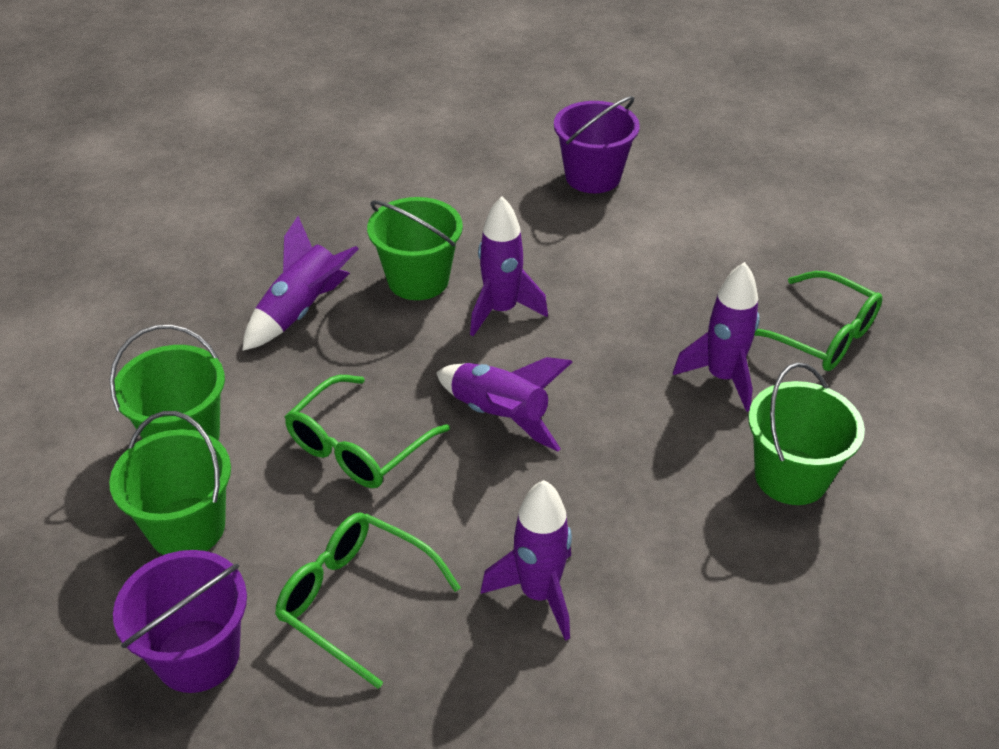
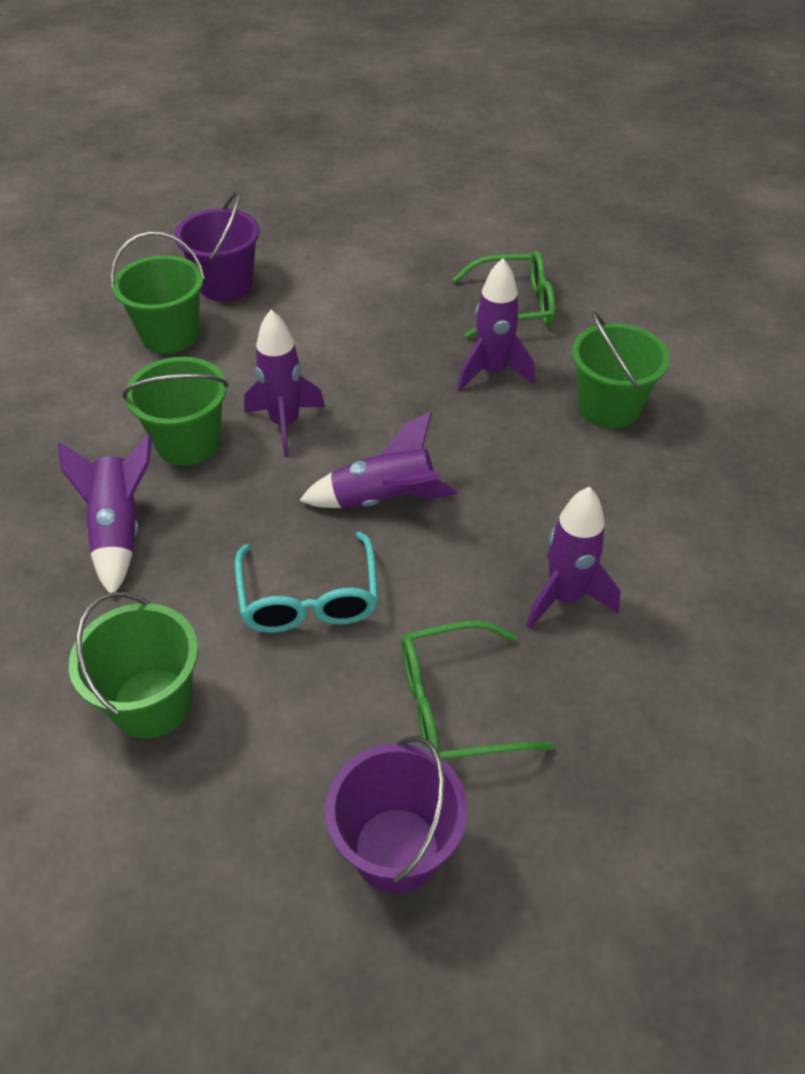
camera: 45 degrees left, 5 degrees up
green bucket [109,411,231,555] -> green bucket moved to [110,231,205,353]
green glasses [285,375,450,488] -> turquoise glasses [235,532,378,633]

